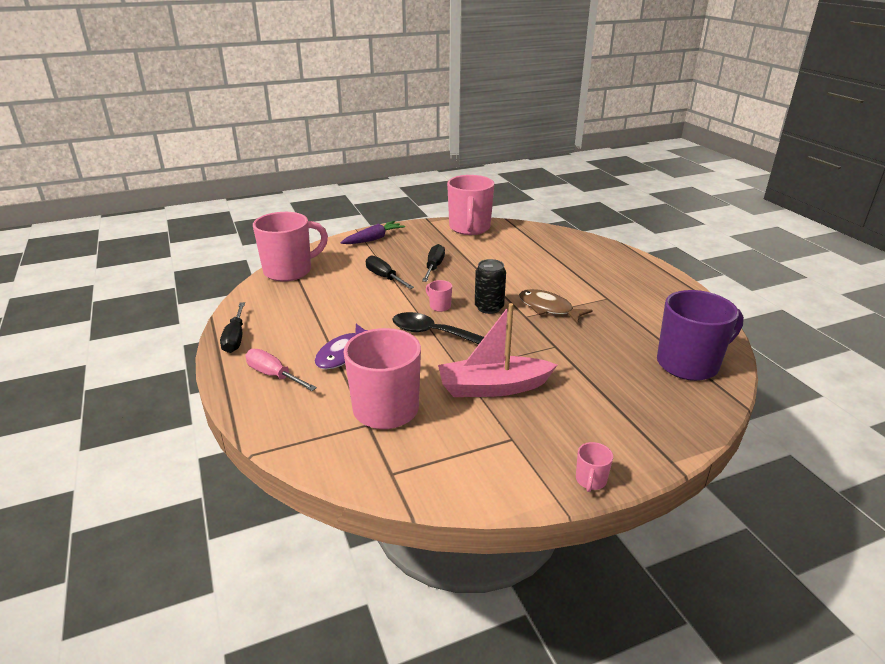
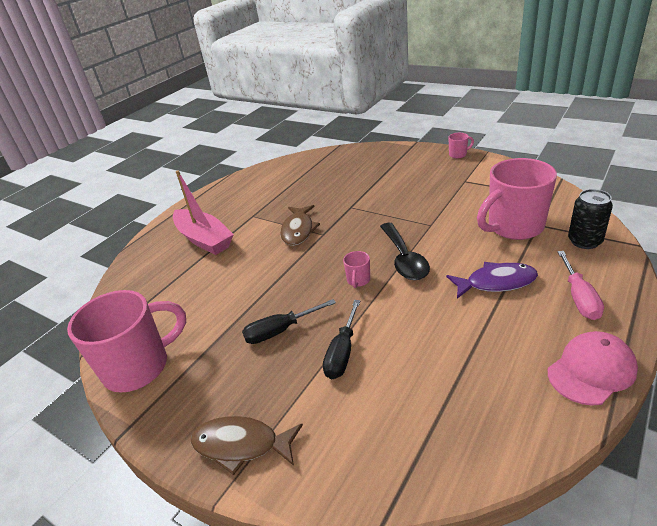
camera: 120 degrees left, 5 degrees up
black screwdriver [220,302,245,353] -> pink cap [548,331,638,406]
pink mug [253,212,328,282] -> none
purple carrot [341,221,405,244] -> brown fish [191,416,303,475]
pink boat [438,303,557,397] -> pink boat moved to [173,170,234,255]
black can [475,259,506,314] -> black can moved to [568,189,613,249]
purple mug [657,290,744,381] -> none

